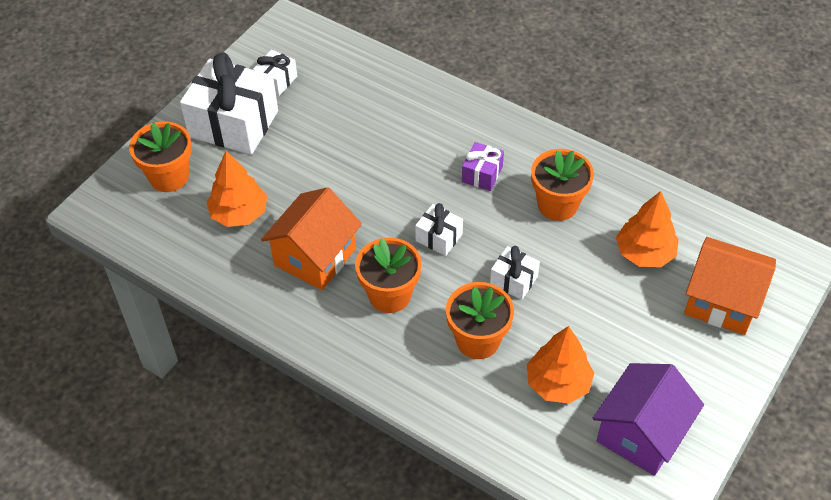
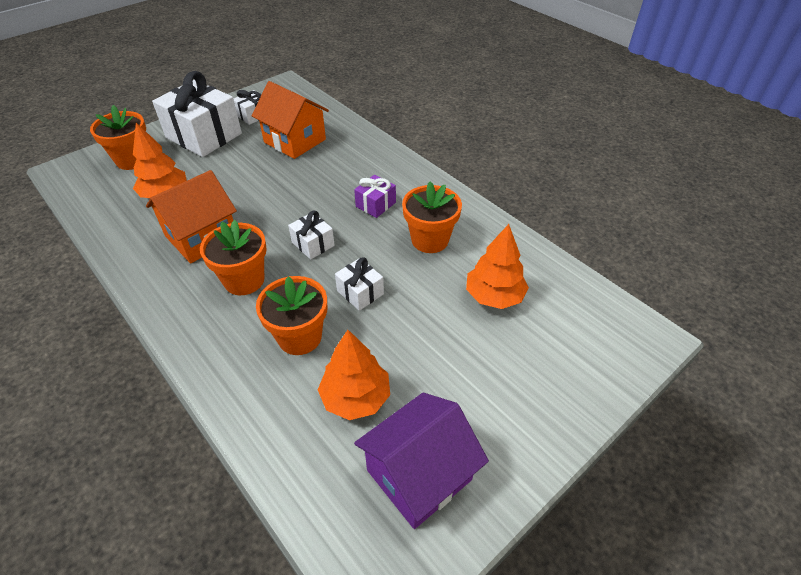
camera: 15 degrees right, 5 degrees down
orange house [684,237,776,335] -> orange house moved to [252,81,329,159]

